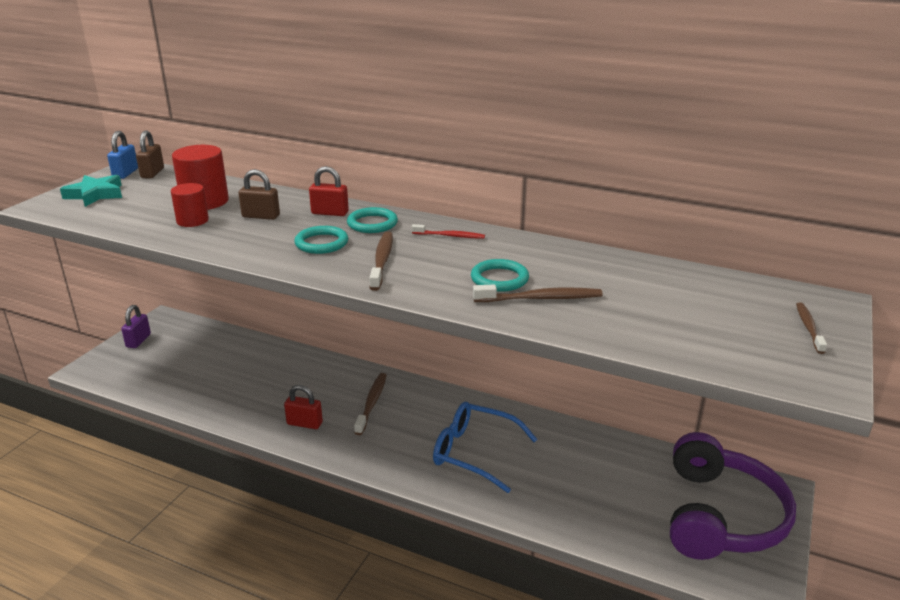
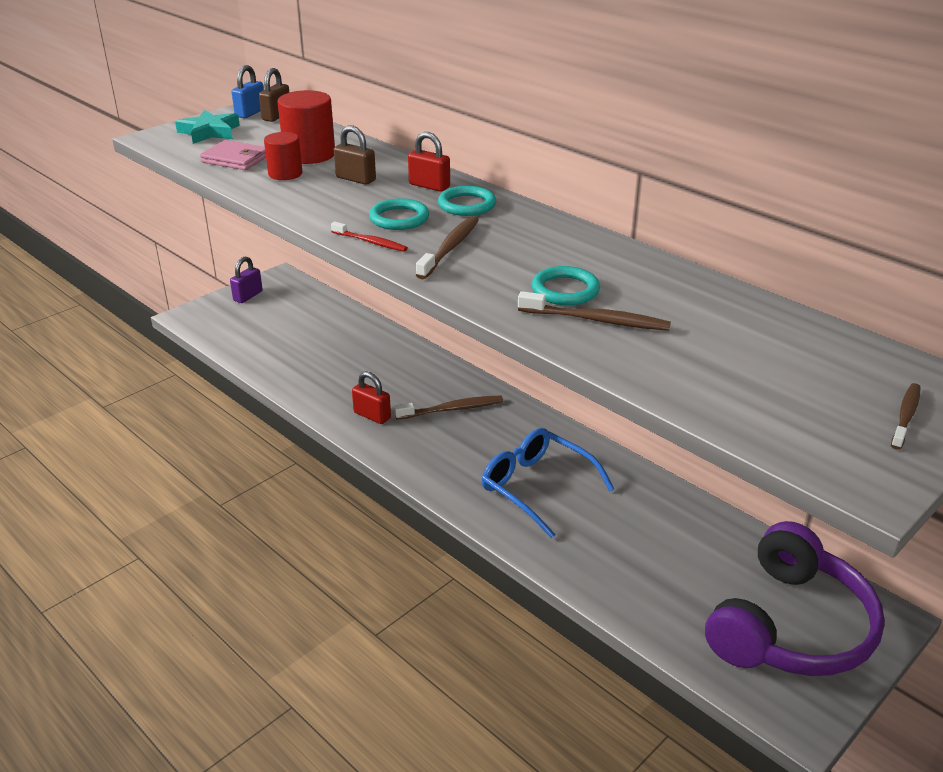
camera: 20 degrees right, 5 degrees up
brown toothbrush [354,373,387,435] -> brown toothbrush turned 45 degrees clockwise [394,395,503,420]
red toothbrush [412,224,485,239] -> red toothbrush moved to [331,222,408,252]
none -> pink wallet [200,140,266,170]

